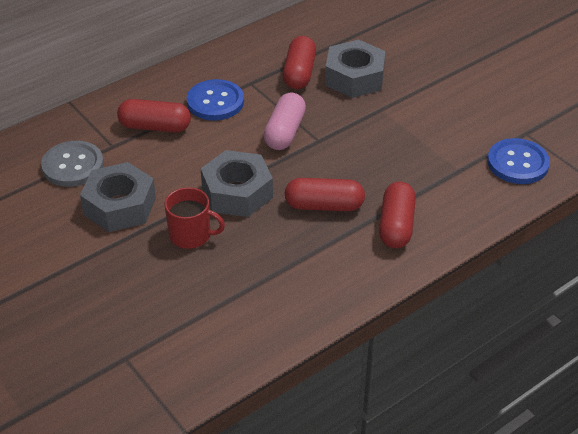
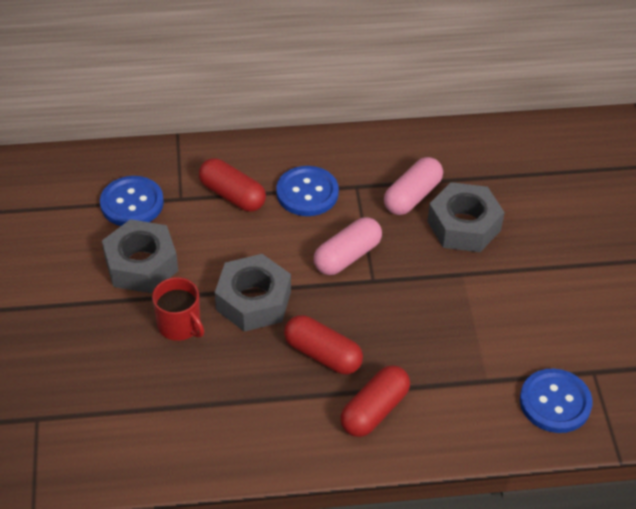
camera: 30 degrees right, 5 degrees up
grey button [41,141,104,187] -> blue button [100,176,164,226]
red capsule [283,36,316,89] -> pink capsule [384,157,443,215]

